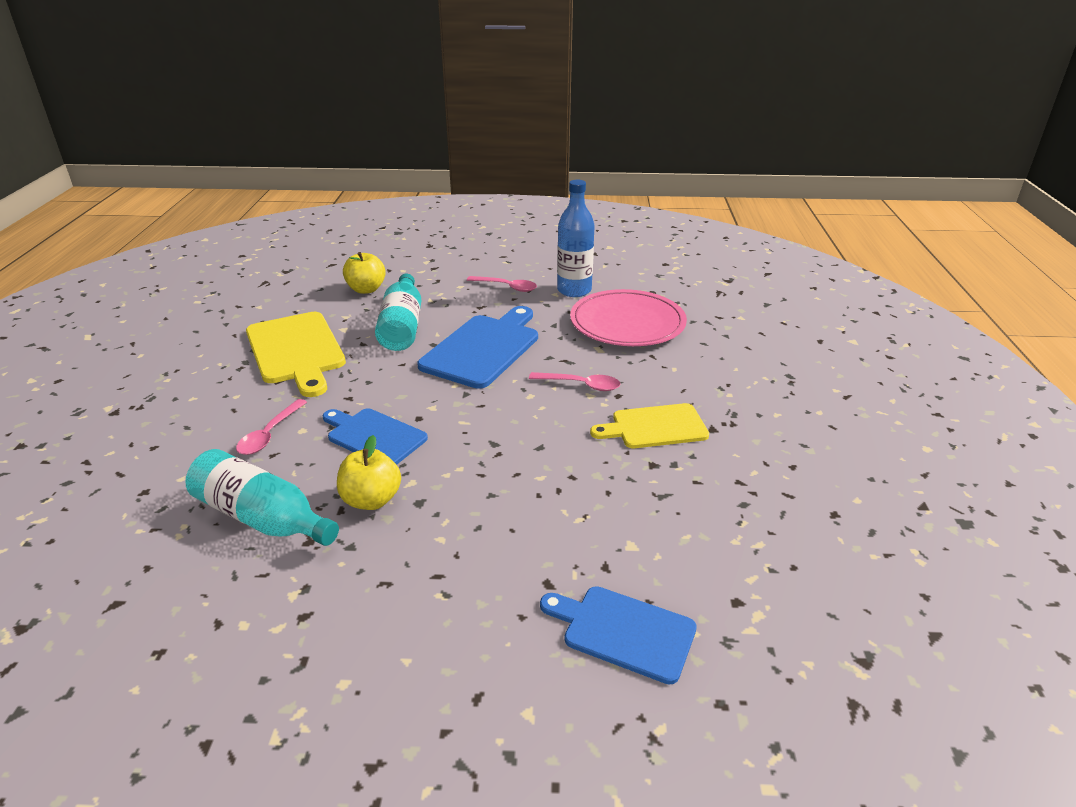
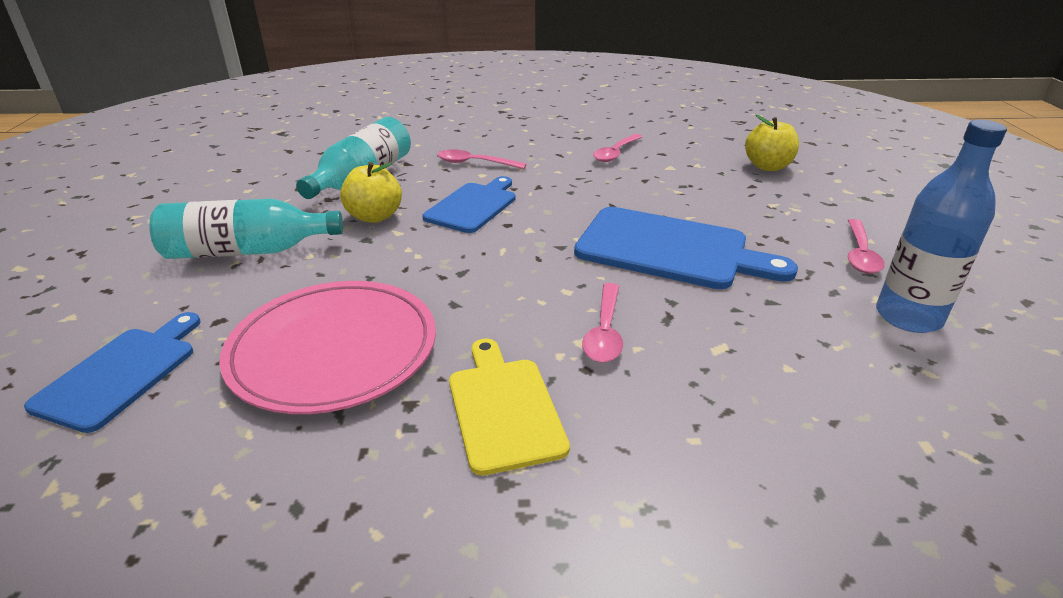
camera: 85 degrees right, 0 degrees up
yellow cutting board [246,312,346,397] -> pink spoon [593,134,643,162]
turquoise bottle [375,274,422,351] -> turquoise bottle moved to [149,199,343,259]
pink plate [570,289,687,346] -> pink plate moved to [219,281,436,414]

